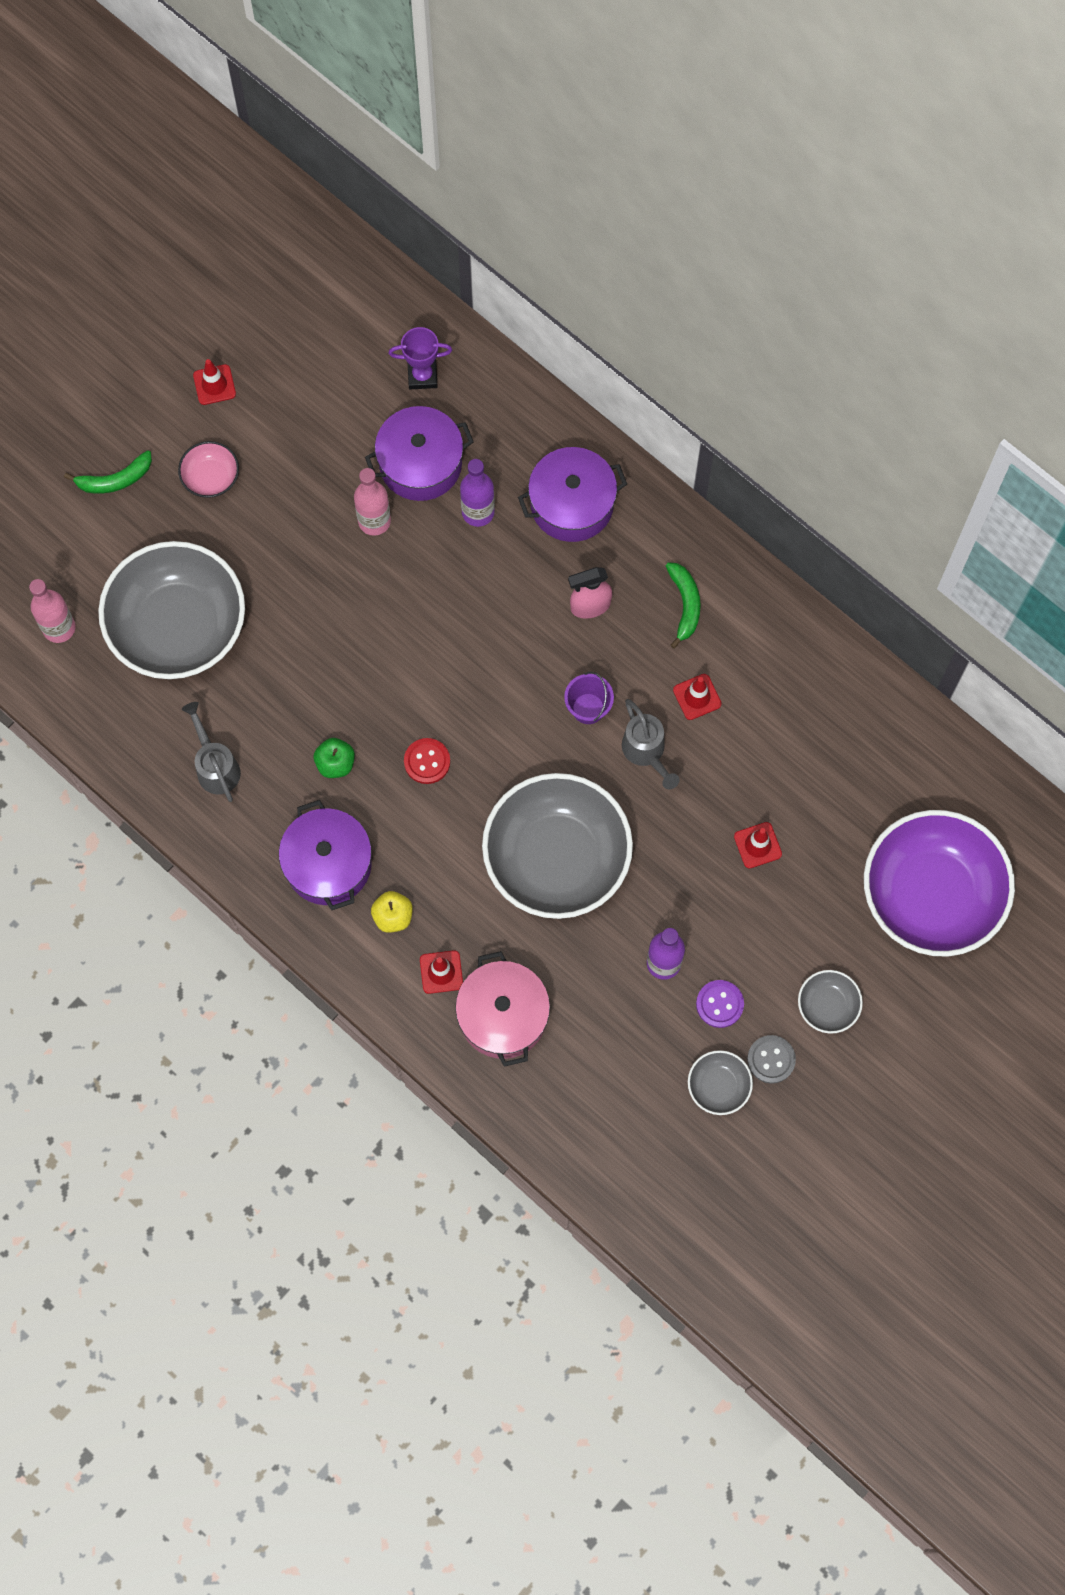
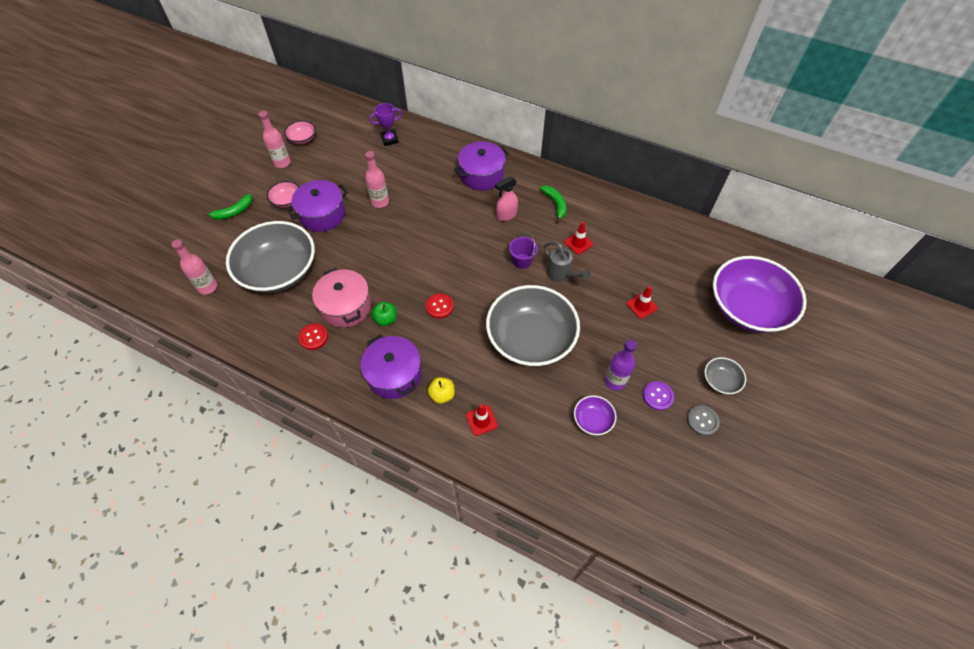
camera: 15 degrees left, 15 degrees down
grey watering can [182,702,241,802] -> red button [299,323,328,350]
red traffic cone [193,359,236,405] -> pink bottle [258,111,291,168]
purple pot [365,406,474,501] -> purple pot moved to [287,180,348,232]
pink pot [455,951,550,1067] -> pink pot moved to [312,268,371,328]
purple bottle [460,459,495,527] -> none
grey bowl [688,1050,753,1115] -> none
none -> pink bowl [284,120,316,144]
none -> purple bowl [574,396,617,435]

